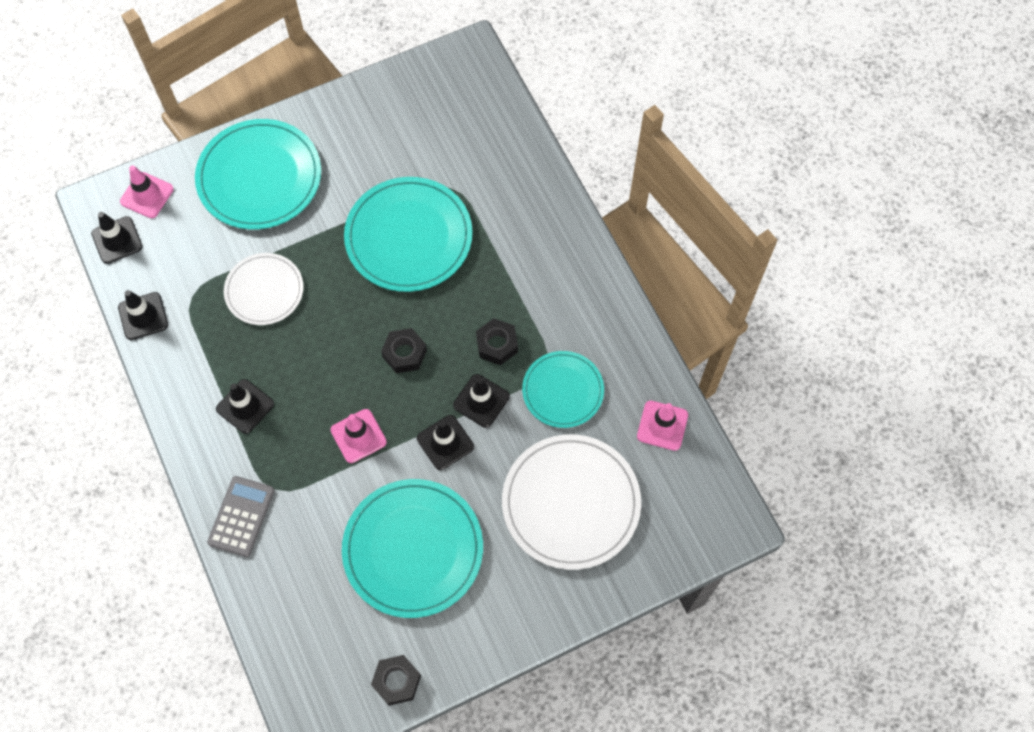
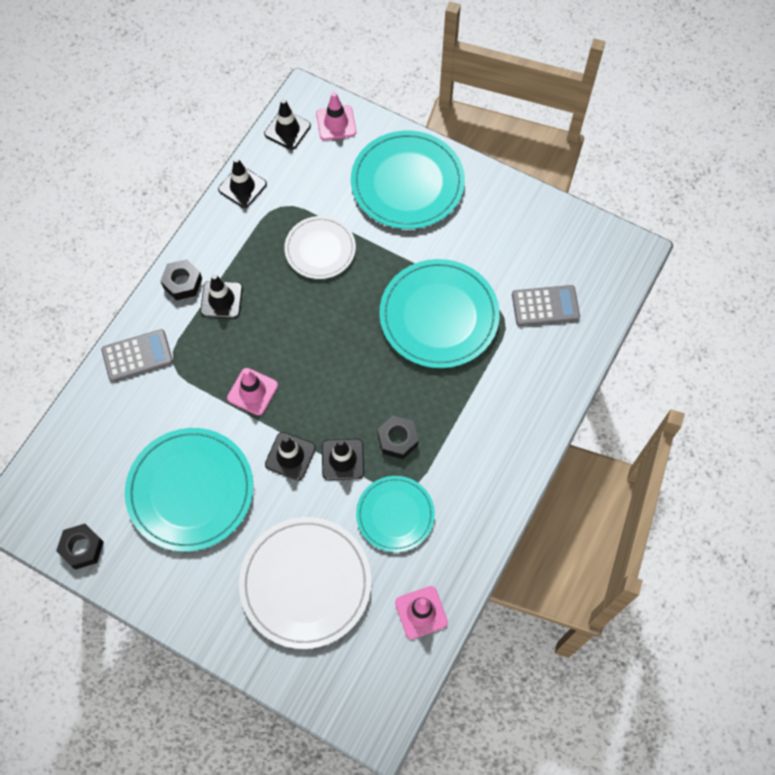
camera: 55 degrees right, 0 degrees up
black nut [381,328,427,373] -> black nut moved to [160,259,202,300]
none -> grey calculator [512,285,580,326]

